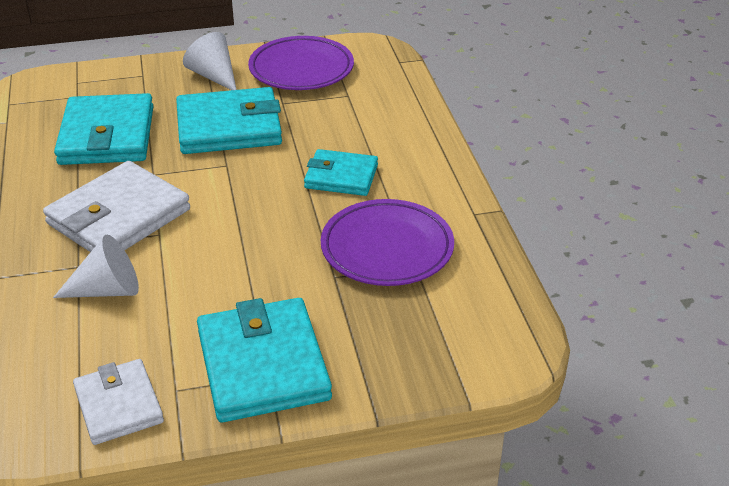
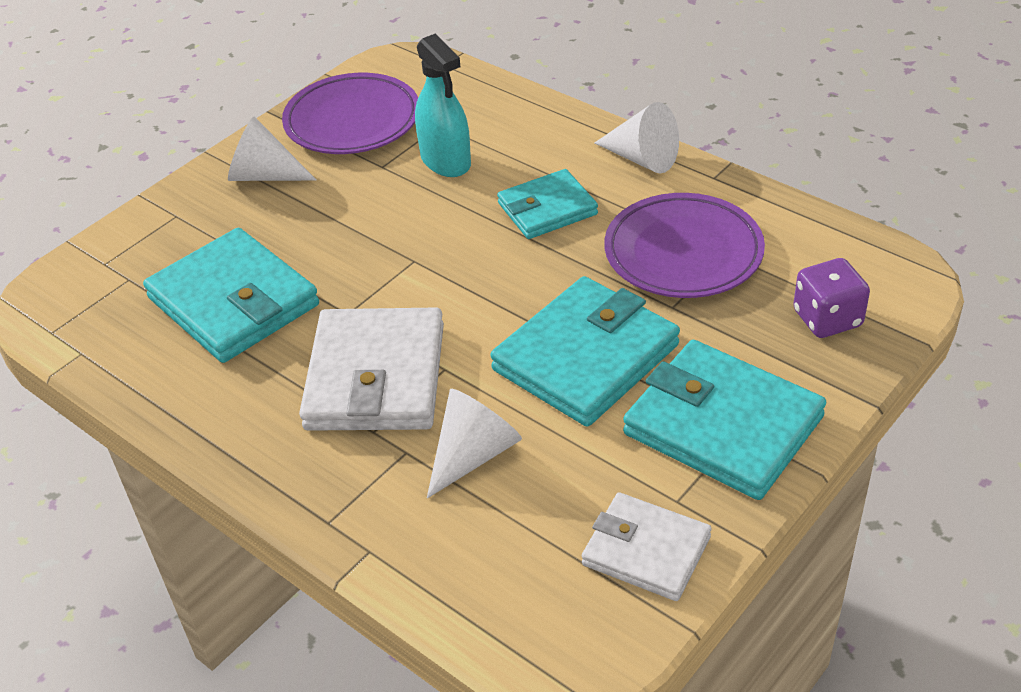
camera: 35 degrees left, 5 degrees up
turquoise wallet [176,87,282,154] -> turquoise wallet moved to [490,276,680,427]
none -> turquoise spray bottle [415,34,471,177]
none -> white cone [595,102,679,173]
none -> purple dice [793,258,870,338]

